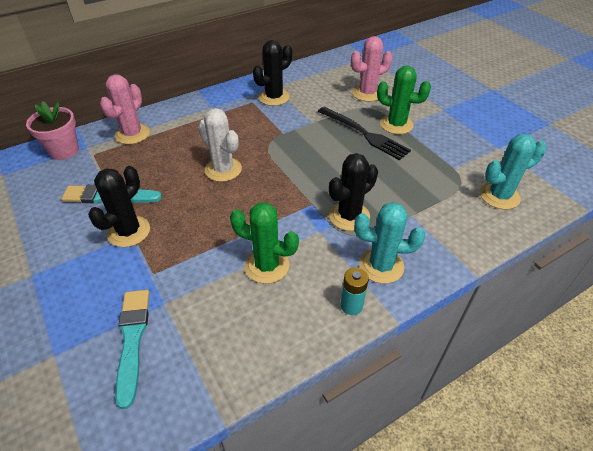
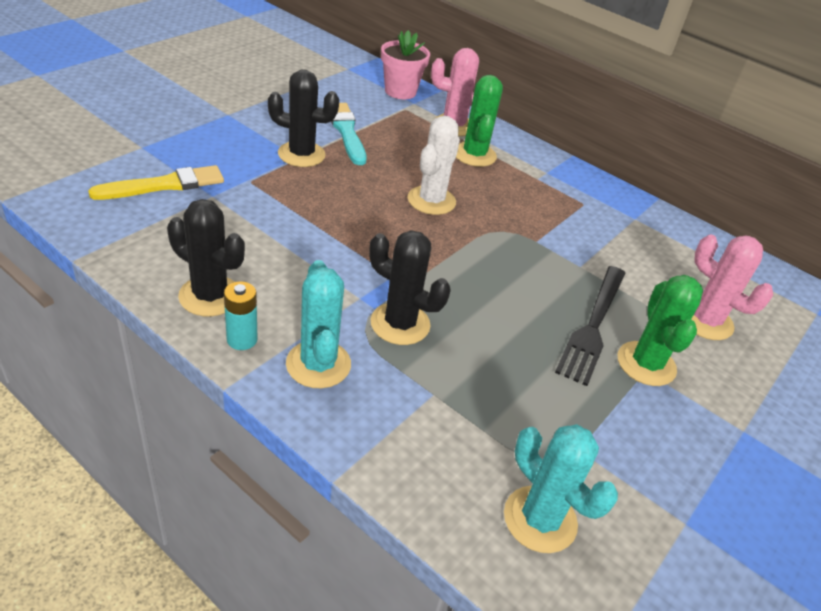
camera: 65 degrees right, 5 degrees down
turquoise brush [115,290,149,409] -> yellow brush [88,165,224,200]
green cactus [230,202,299,284] -> green cactus moved to [456,75,503,167]
black cactus [253,40,292,106] -> black cactus moved to [167,199,245,316]

